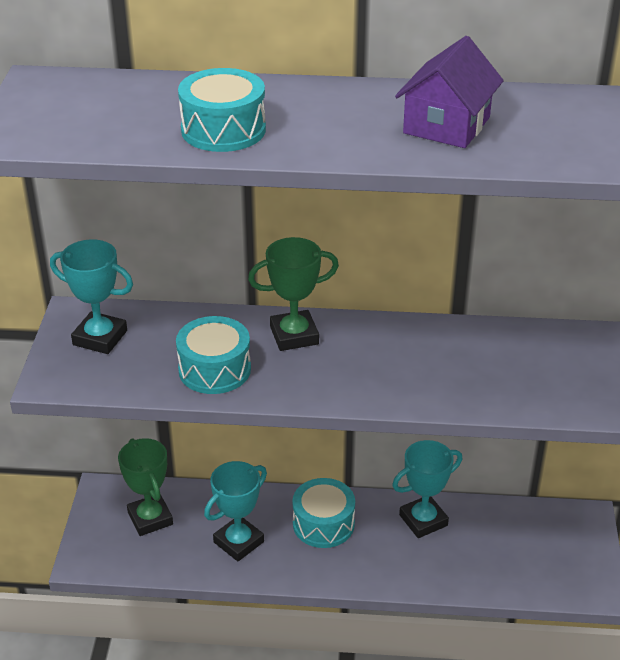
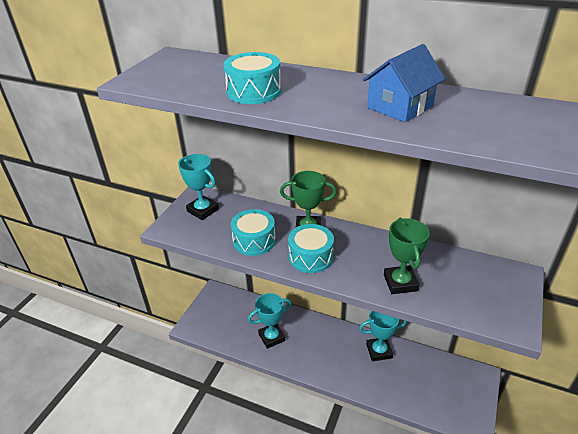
camera: 20 degrees right, 0 degrees up
green trophy [118,438,173,536] -> green trophy moved to [384,218,430,294]
turquoise drum [292,478,355,548] -> turquoise drum moved to [288,224,334,273]
purple house [395,36,504,148] -> blue house [362,44,445,122]

